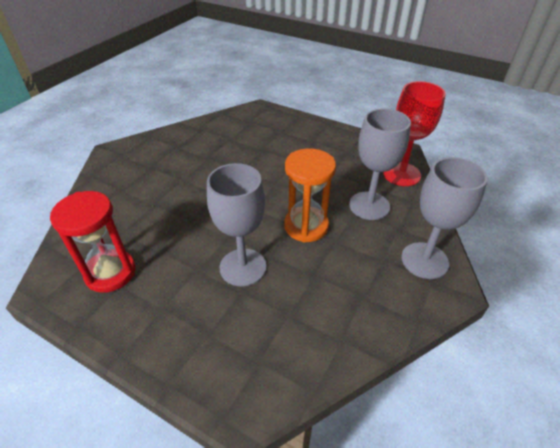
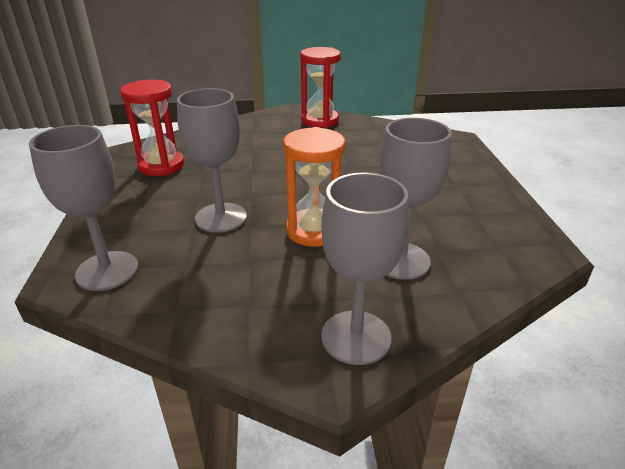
camera: 55 degrees right, 10 degrees down
red goblet [383,81,446,186] -> none
none -> grey goblet [29,125,138,291]
none -> red hourglass [300,47,341,128]

